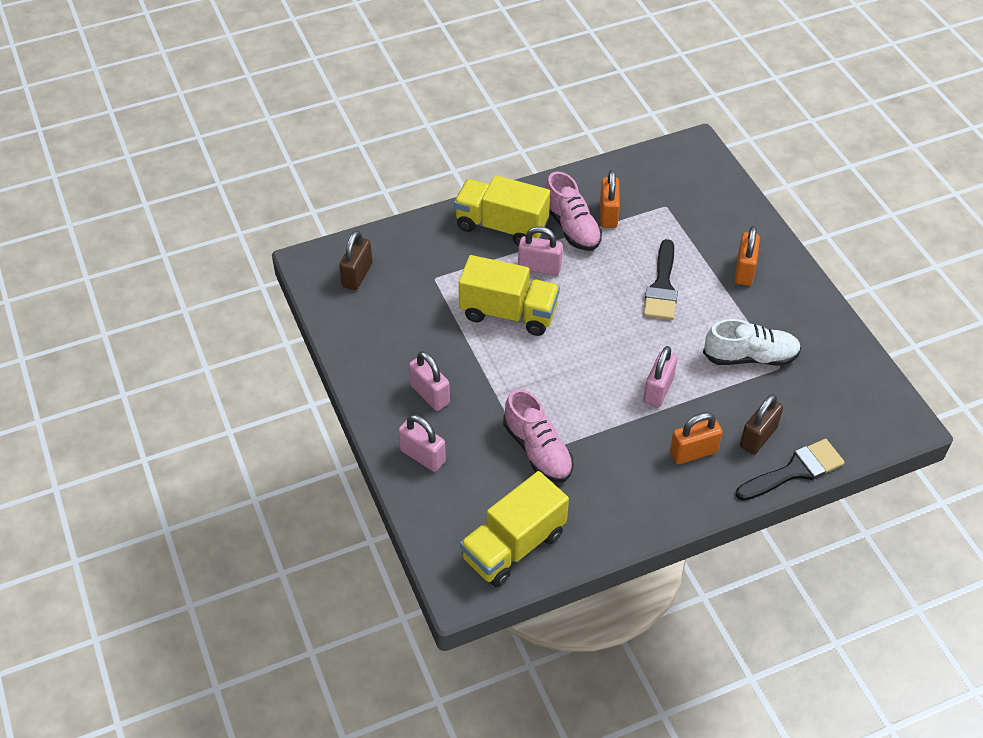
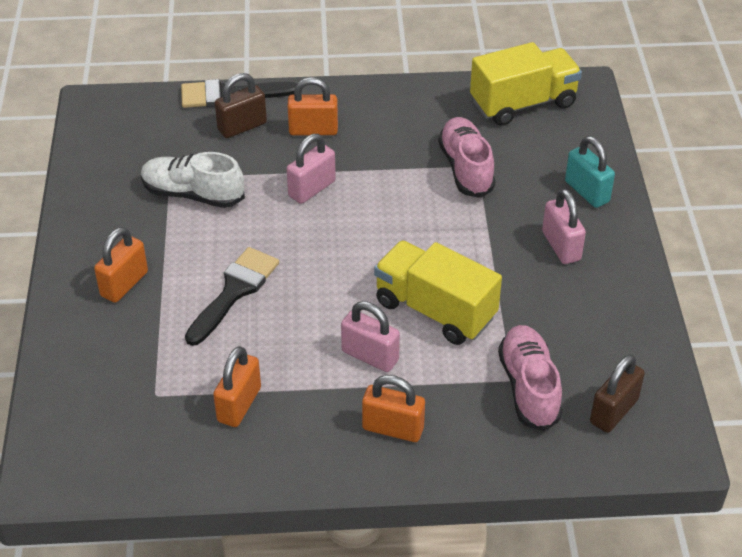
camera: 160 degrees left, 5 degrees down
pink padlock [398,414,446,472] -> turquoise padlock [565,136,615,208]
yellow truck [454,175,550,246] -> orange padlock [362,375,425,442]
pink shoe [545,171,602,251] -> pink shoe moved to [498,325,562,431]

